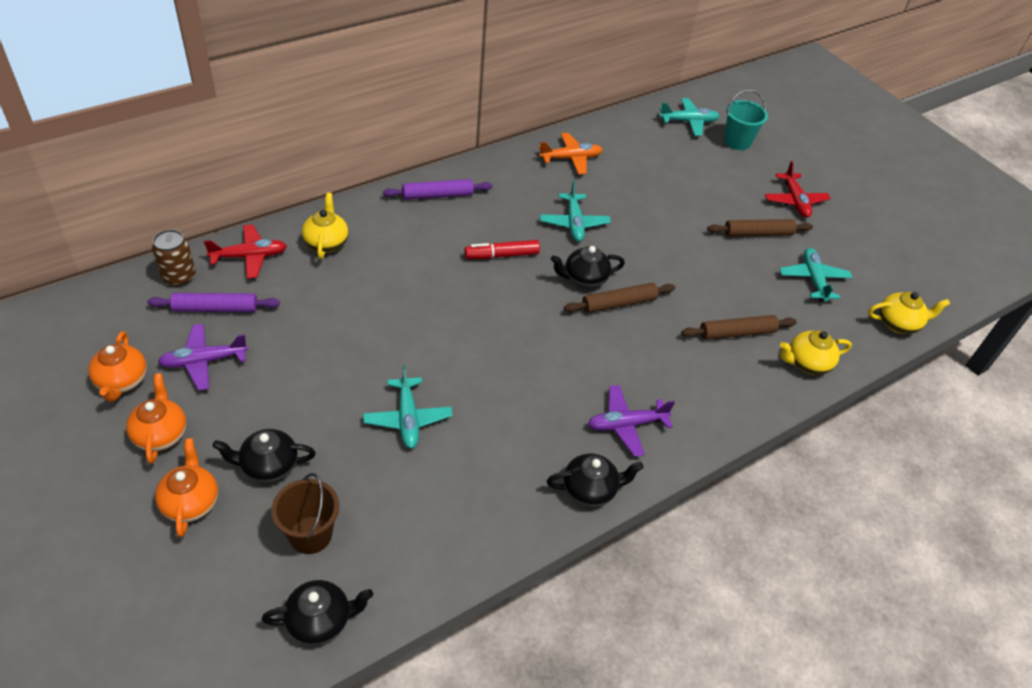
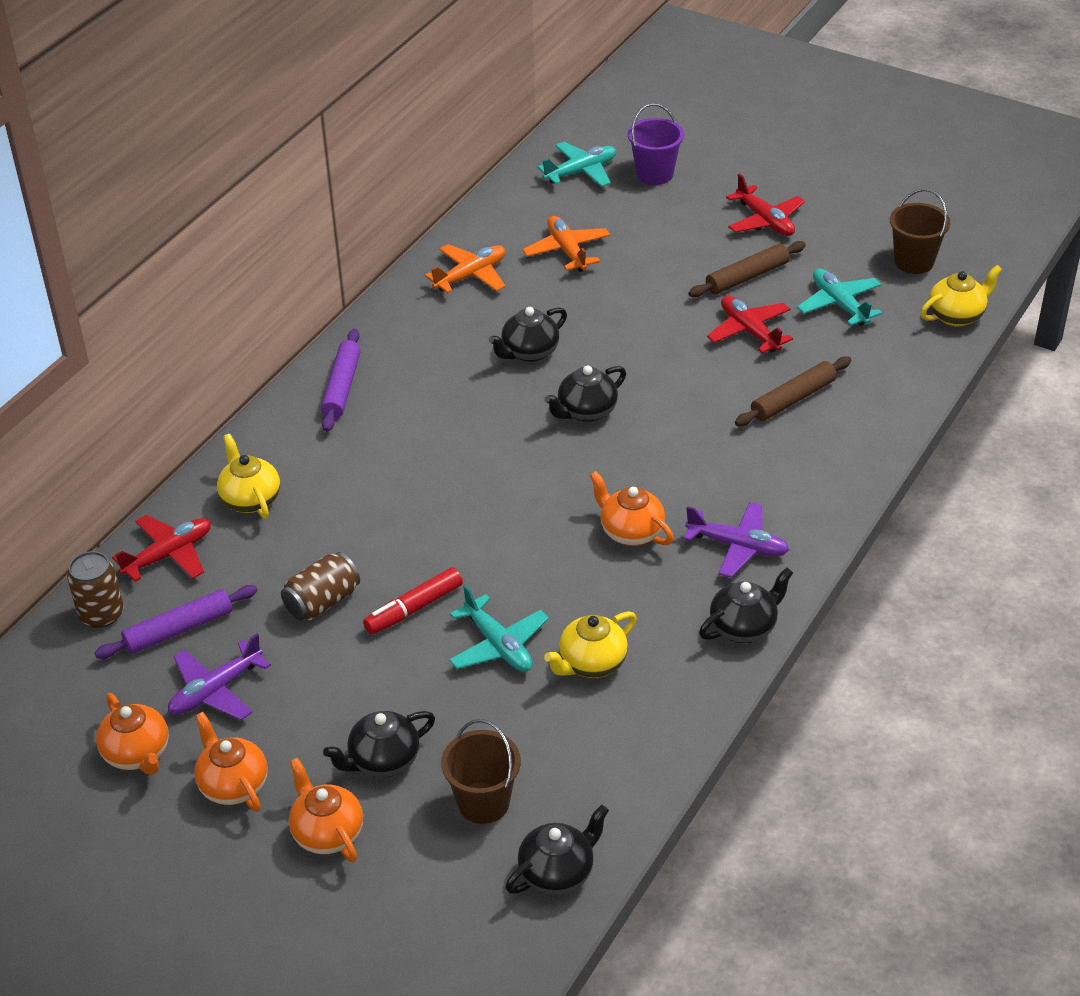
camera: 20 degrees left, 5 degrees down
purple rolling pin [383,179,492,200] -> purple rolling pin turned 45 degrees counterclockwise [321,329,361,432]
red marker [464,240,540,259] -> red marker moved to [363,567,463,635]
turquoise plane [540,181,611,242] -> black teapot [489,307,567,362]
brown rolling pin [564,283,675,313] -> none
purple plane [588,385,675,457] -> purple plane turned 120 degrees counterclockwise [684,502,789,578]
turquoise bucket [724,89,768,150] -> purple bucket [628,103,684,185]
yellow teapot [780,330,852,375] -> yellow teapot moved to [544,611,637,678]
none -> brown can [281,552,360,621]
none -> orange plane [523,216,610,272]
none -> orange teapot [589,471,674,546]
none -> red plane [707,296,793,353]
none -> brown bucket [890,189,950,274]

